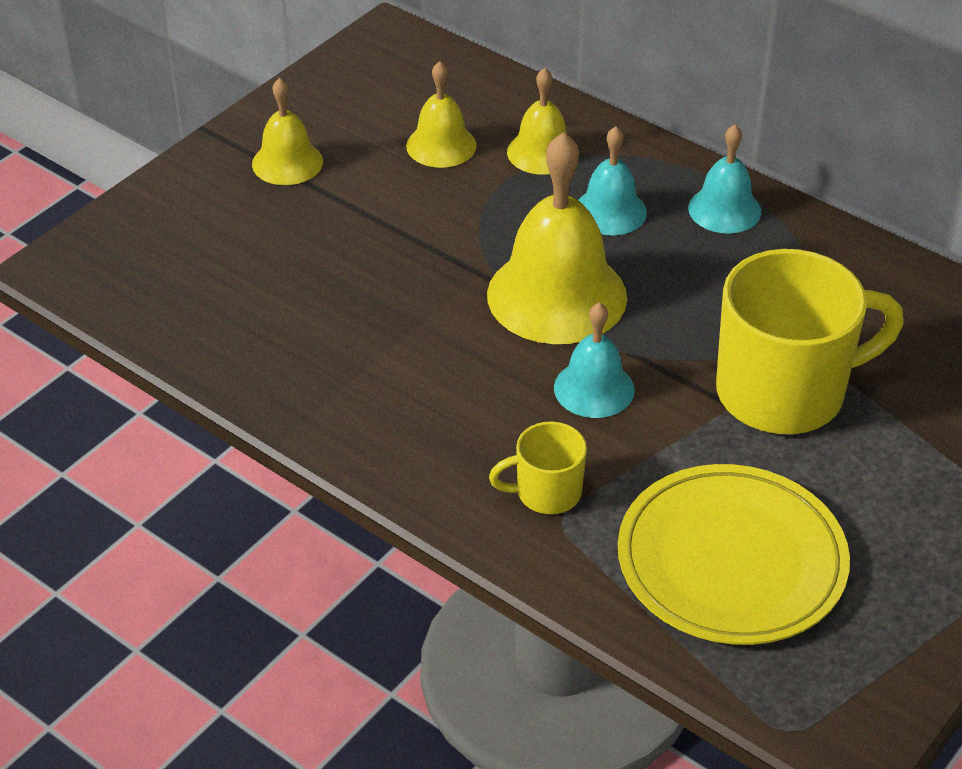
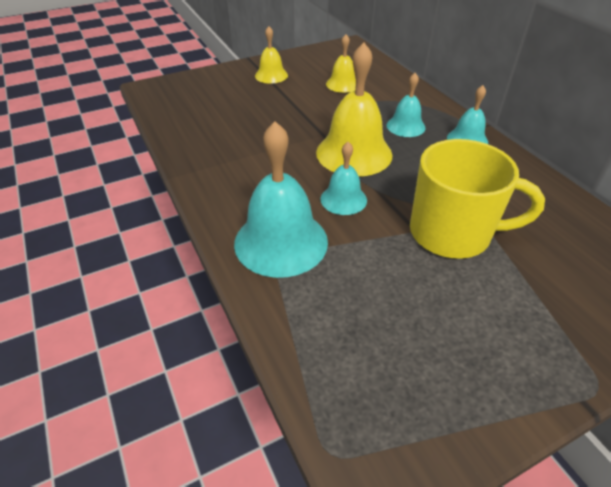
camera: 25 degrees right, 0 degrees up
yellow mug [489,421,587,514] -> turquoise bell [234,121,328,278]
yellow bell [507,68,567,175] -> none
yellow plate [618,464,850,645] -> none

